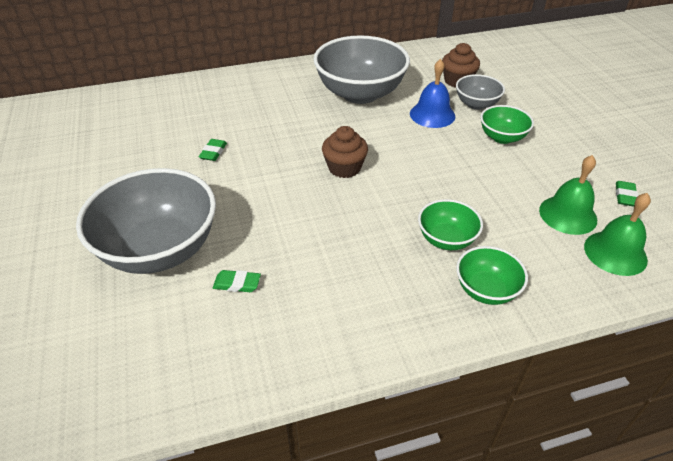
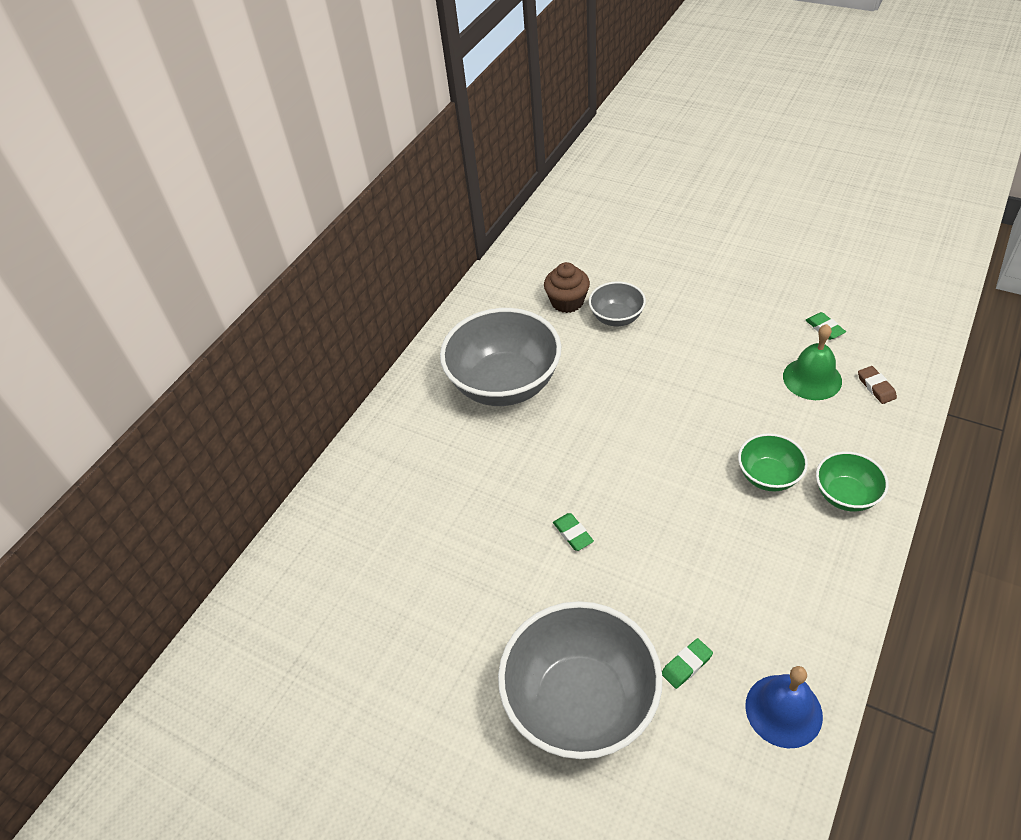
camera: 40 degrees left, 5 degrees up
green eraser [199,139,227,161] -> green eraser moved to [553,513,594,551]
brown cupcake [322,126,368,178] -> none
blue bell [410,59,455,128] -> blue bell moved to [745,666,823,748]
green bowl [480,105,534,144] -> none
green bell [584,193,651,276] -> brown eraser [858,366,897,404]

